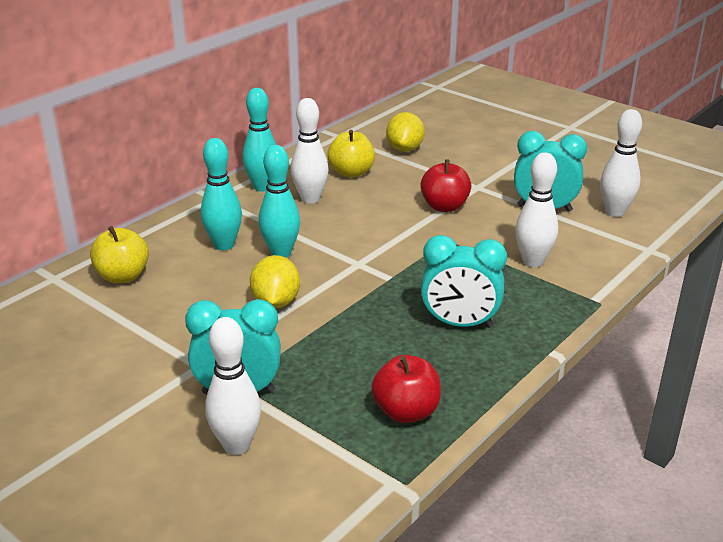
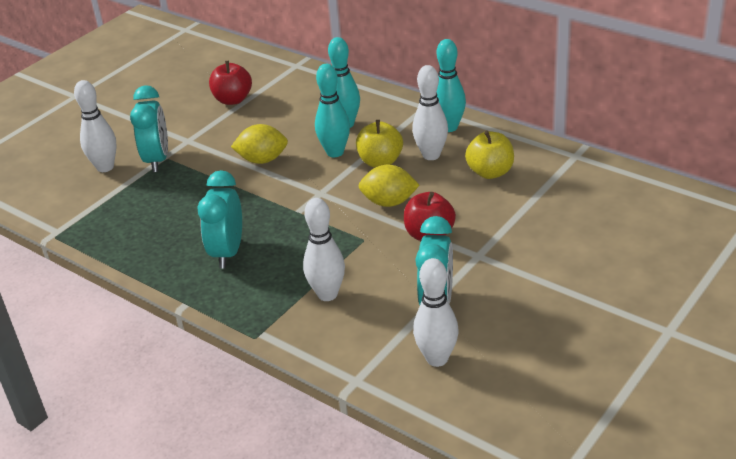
camera: 90 degrees right, 5 degrees up
yellow apple [90,226,149,283] -> yellow apple moved to [356,120,403,168]
red apple [371,355,441,423] -> red apple moved to [209,61,252,105]
yellow lemon [386,112,425,152] -> yellow lemon moved to [359,164,419,207]

